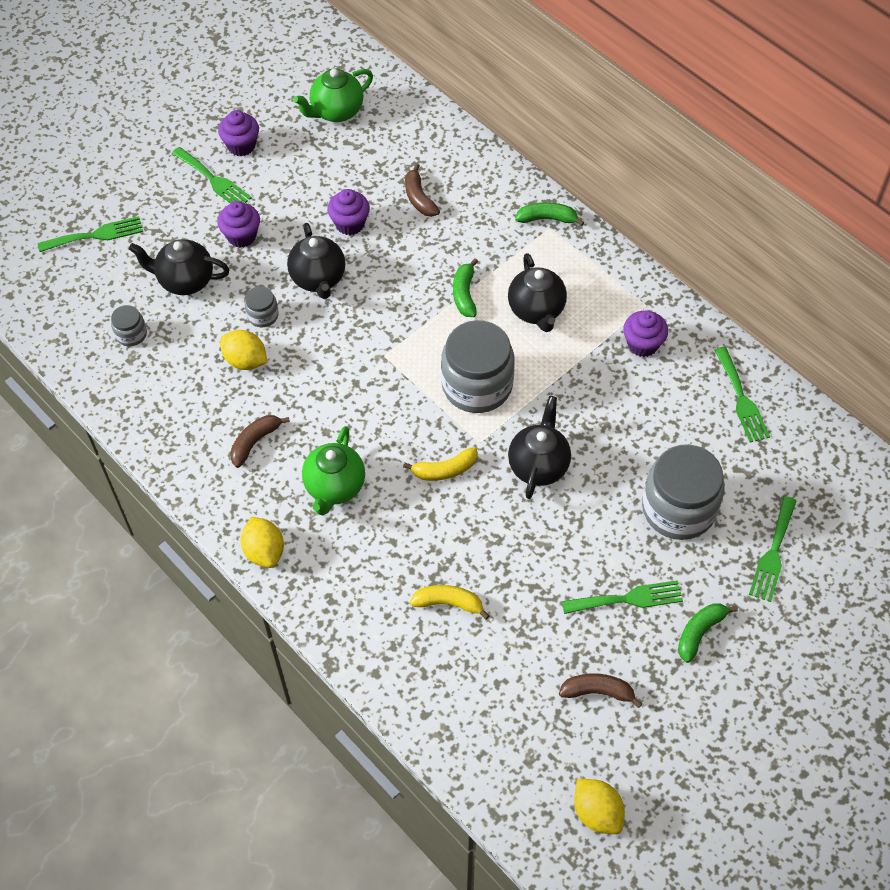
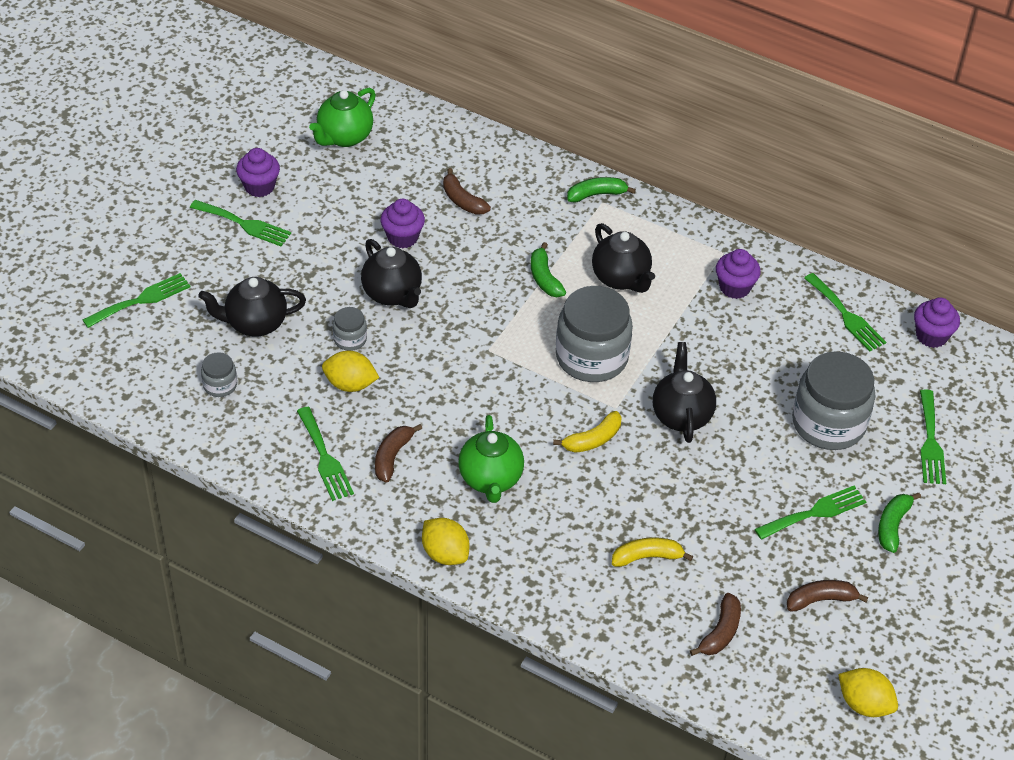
camera: 20 degrees left, 10 degrees down
purple cupcake [217,201,260,248] -> purple cupcake moved to [914,297,960,348]
none -> green fork [297,407,354,501]
none -> brown banana [690,593,741,656]

